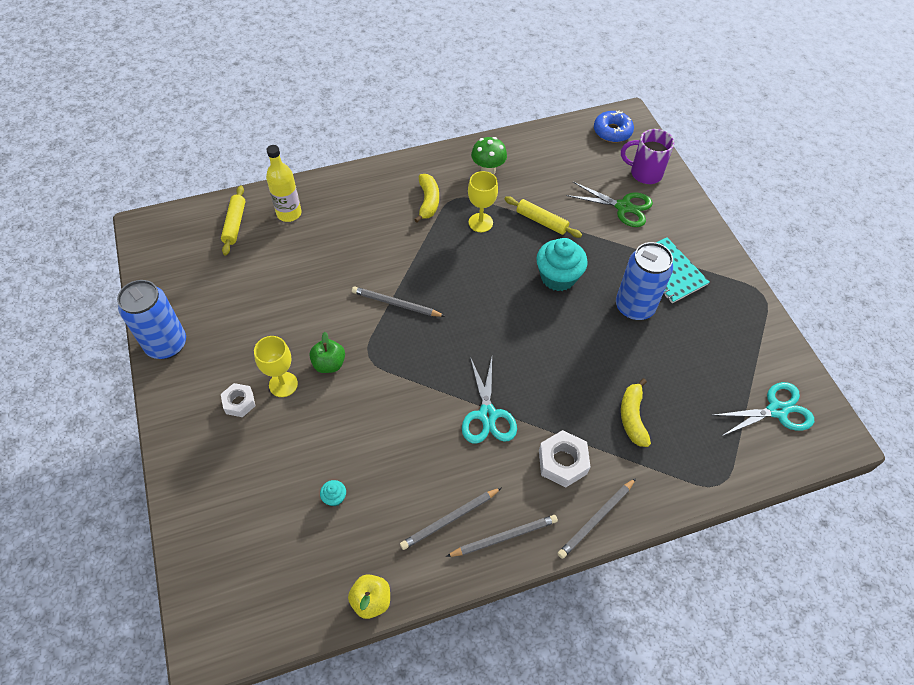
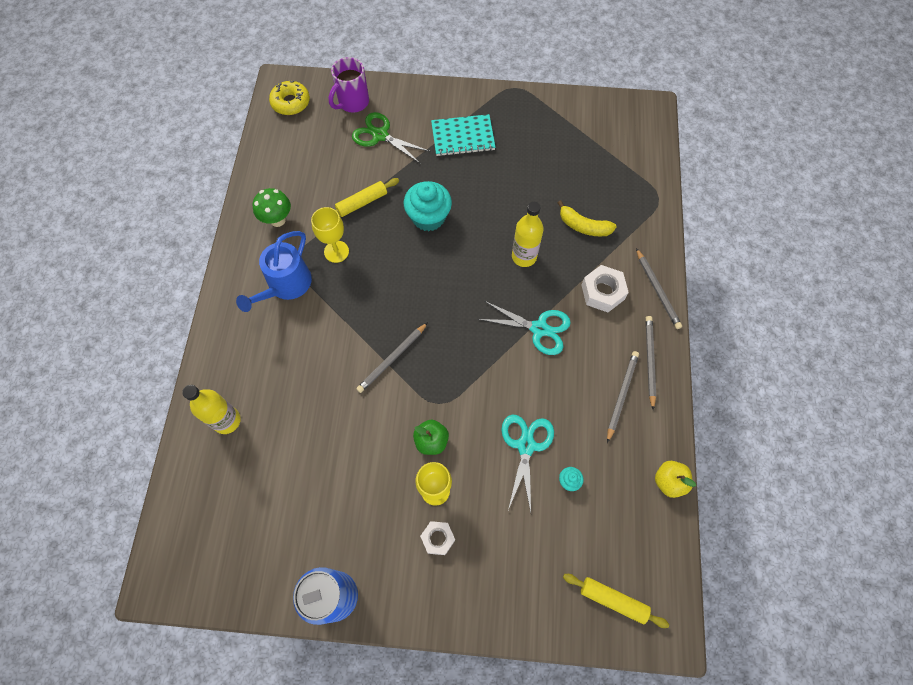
camera: 65 degrees left, 10 degrees up
yellow rolling pin [221,185,246,255] -> yellow rolling pin moved to [563,574,669,628]
grey pencil [400,488,501,550] -> grey pencil turned 150 degrees counterclockwise [607,351,639,443]
yellow banana [414,174,439,223] -> blue watering can [236,231,312,312]
green scissors [567,182,653,227] -> green scissors turned 105 degrees counterclockwise [352,112,431,164]
blue donut [594,111,634,142] -> yellow donut [269,80,310,115]
blue can [616,242,673,321] -> none
turquoise scissors [711,382,814,436] -> turquoise scissors moved to [501,414,554,512]
none -> yellow bottle [512,202,544,267]

